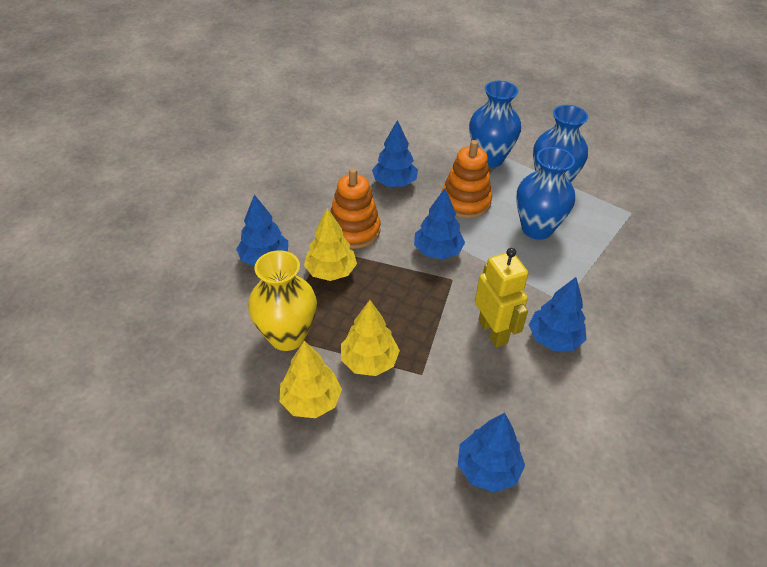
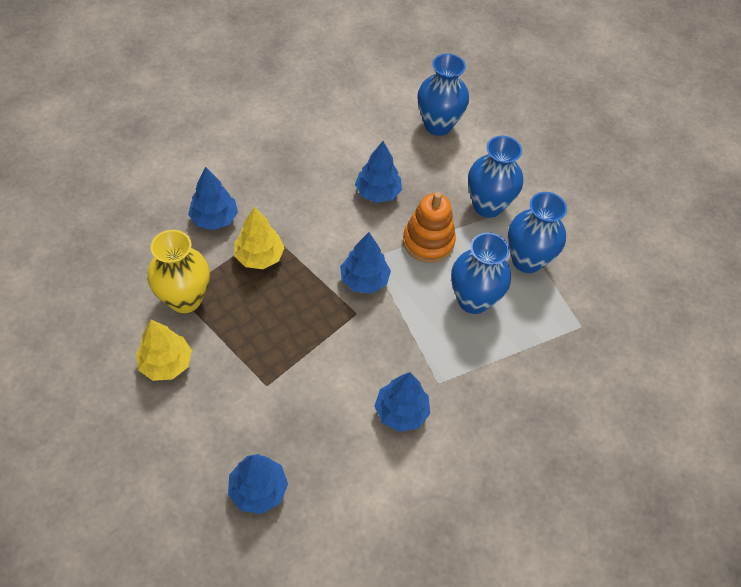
camera: 25 degrees right, 10 degrees up
orange stacking toy [330,168,380,249] -> none
yellow tree [341,300,400,376] -> none
yellow robot [475,248,528,347] -> none
none -> blue vase [417,54,469,136]

